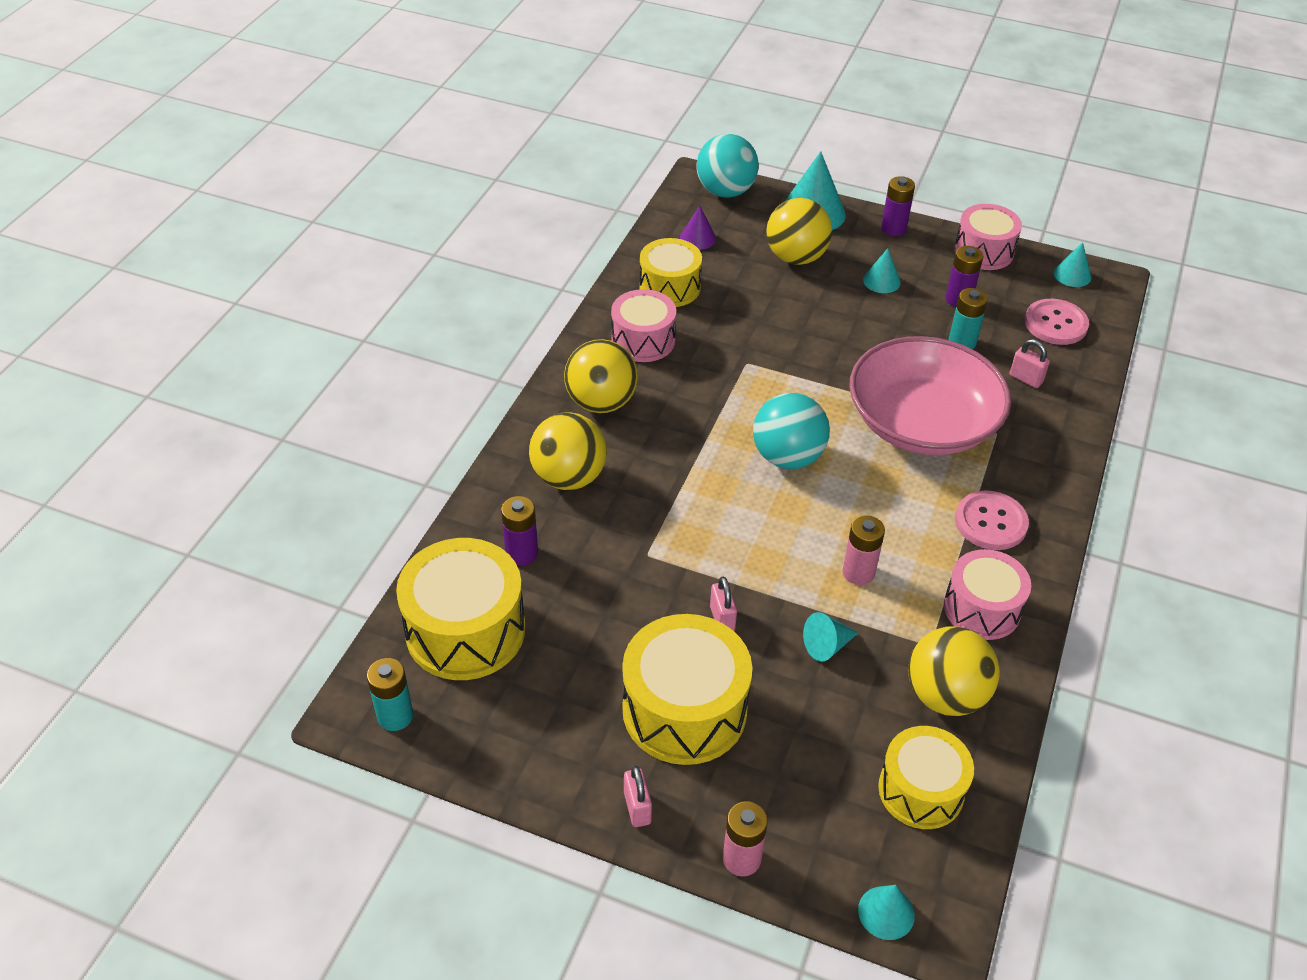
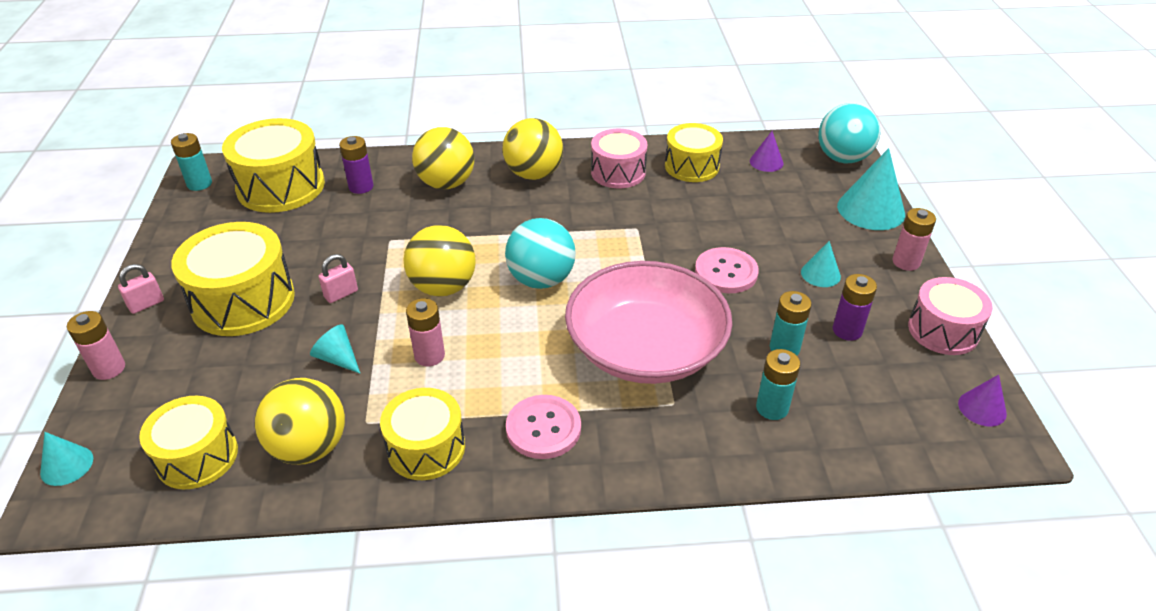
camera: 65 degrees right, 5 degrees down
yellow ball [766,198,832,265] -> yellow ball moved to [404,225,476,296]
purple battery [881,176,915,236] -> pink battery [892,208,936,271]
pink drum [944,549,1031,640] -> yellow drum [380,388,465,480]
pink padlock [1009,339,1050,388] -> turquoise battery [756,349,800,420]
pink button [1025,299,1089,345] -> pink button moved to [695,247,759,293]
turquoise cone [1054,242,1091,287] -> purple cone [958,375,1007,427]

